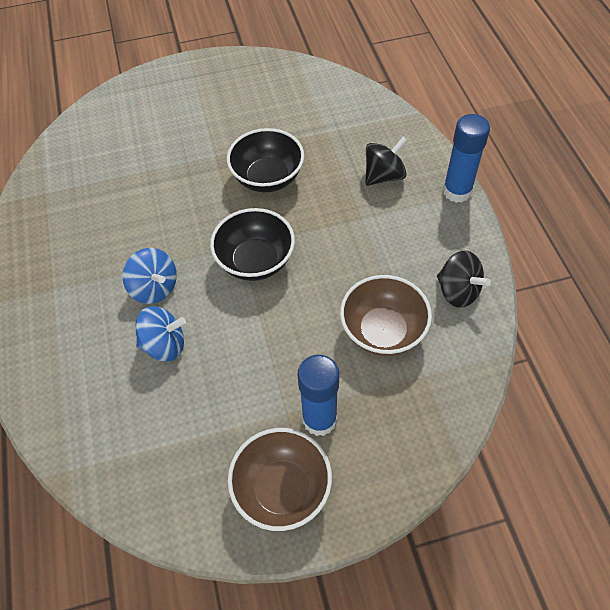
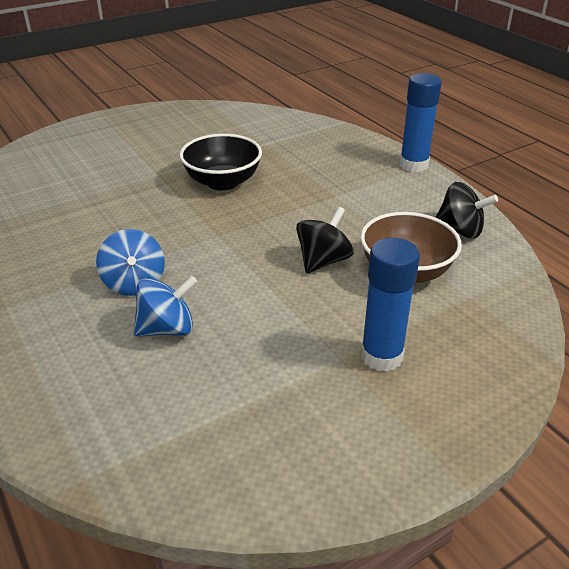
camera: 20 degrees left, 20 degrees down
blue spinning top [123,248,177,304] -> blue spinning top turned 45 degrees clockwise [96,229,165,296]
black bowl [210,208,295,281] -> none
brown bowl [228,428,332,531] -> none
black spinning top [365,137,408,186] -> black spinning top moved to [296,207,353,274]

